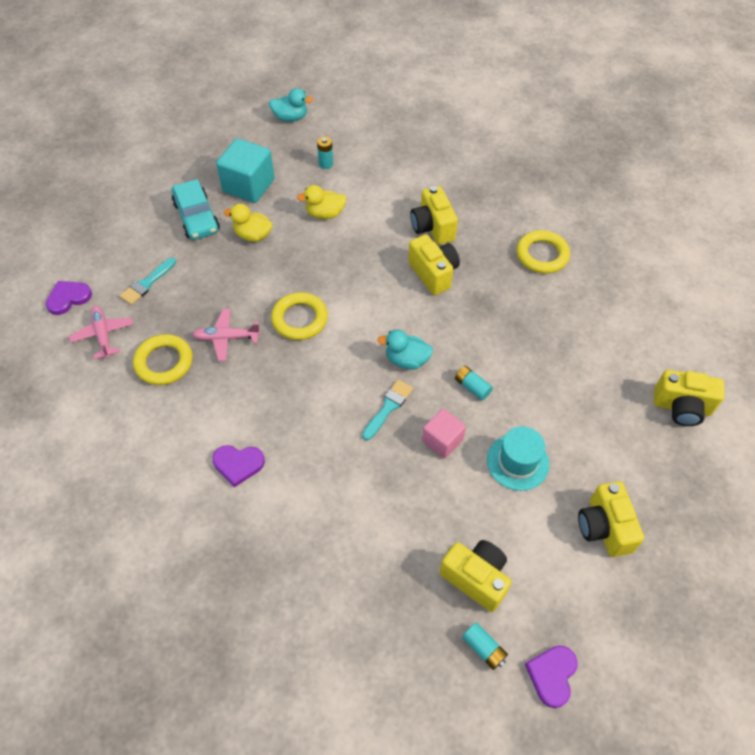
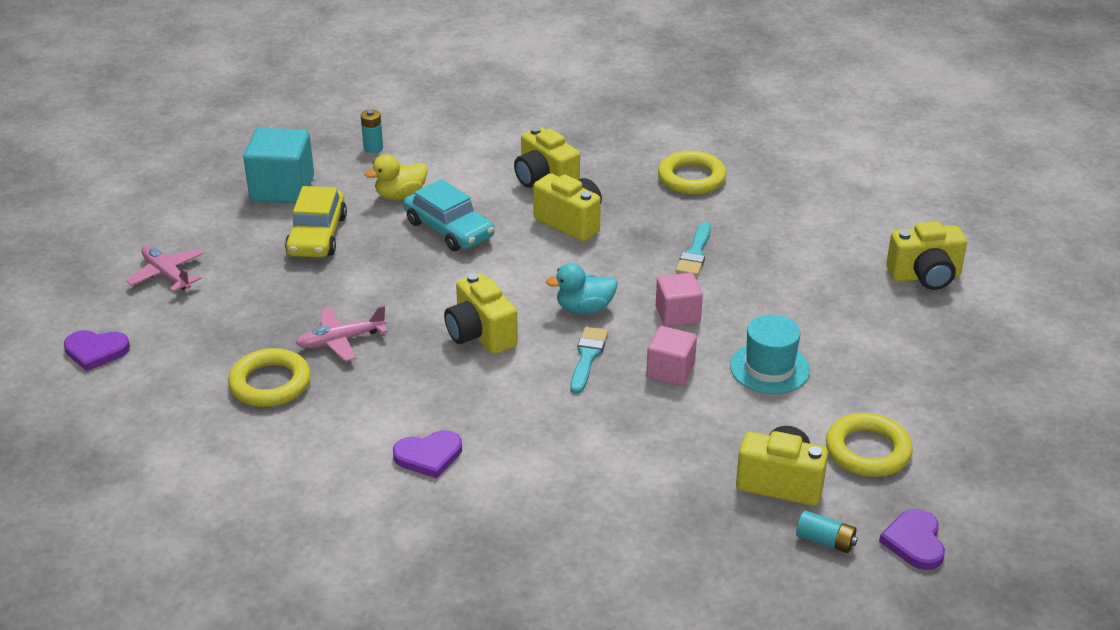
camera: 20 degrees left, 20 degrees down
purple heart [46,281,92,315] -> purple heart turned 120 degrees counterclockwise [64,330,130,371]
pink plane [69,305,133,359] -> pink plane moved to [126,245,203,292]
turquoise brush [120,258,176,305] -> turquoise brush moved to [676,222,711,276]
turquoise car [172,179,220,240] -> turquoise car moved to [403,179,494,251]
yellow duck [224,204,273,242] -> yellow car [285,186,347,257]
turquoise duck [269,88,313,122] -> none
yellow ring [271,292,328,340] -> yellow ring moved to [826,413,913,477]
turquoise battery [455,366,493,400] -> pink cube [656,273,703,327]
yellow camera [578,481,644,557] -> yellow camera moved to [444,273,518,354]

